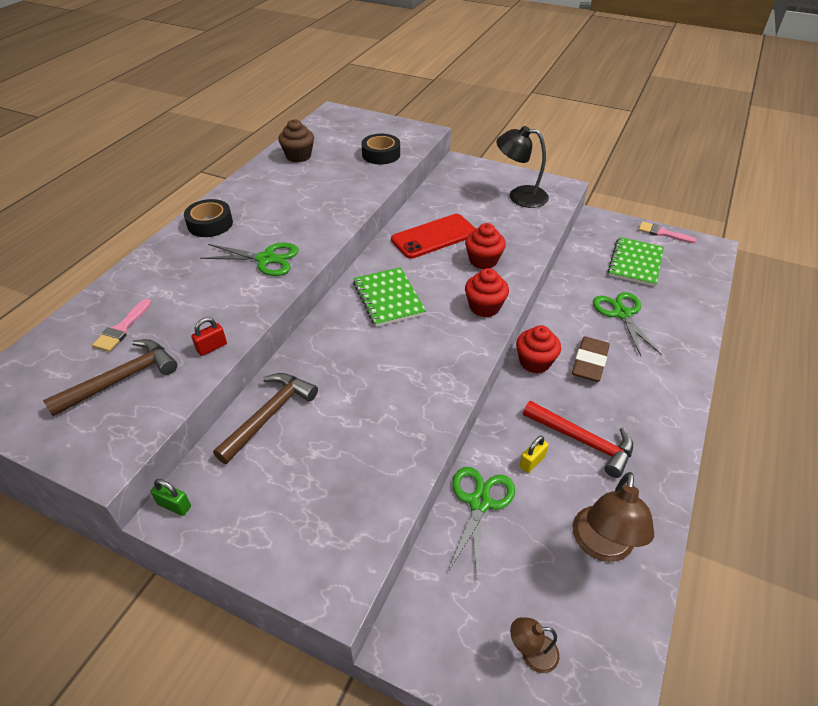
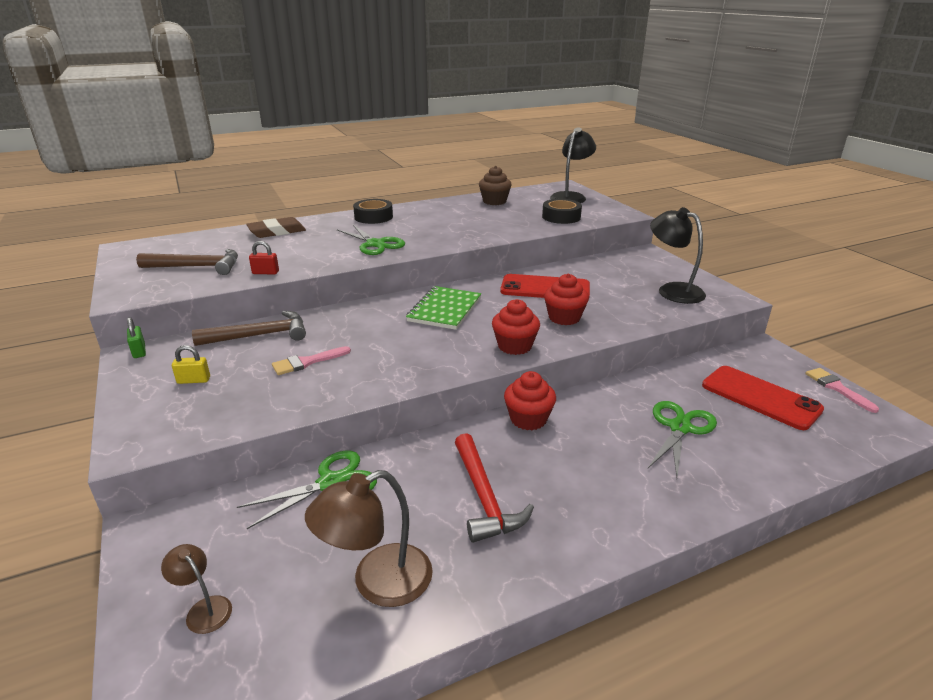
camera: 40 degrees right, 15 degrees down
pink brush [92,299,151,352] -> pink brush moved to [272,346,351,375]
yellow padlock [519,436,549,473] -> yellow padlock moved to [172,345,210,384]
brown eraser [572,336,610,382] -> brown eraser moved to [246,217,306,238]
green notebook [608,237,664,287] -> red phone [702,366,824,430]
none -> black lamp [550,127,596,203]

